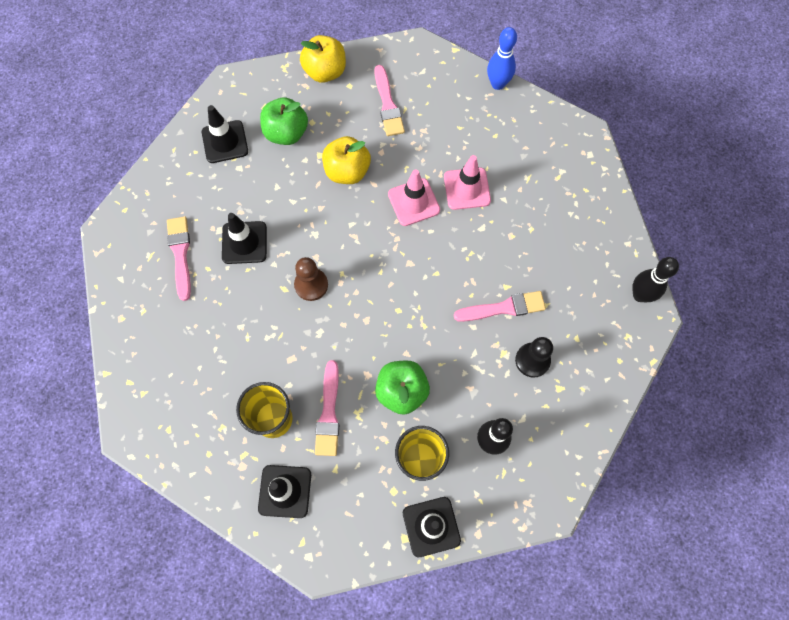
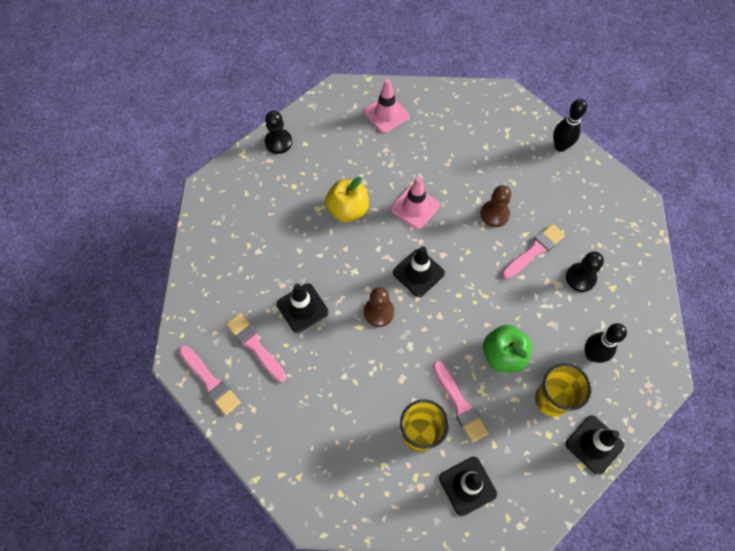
camera: 30 degrees left, 5 degrees down
black traffic cone [202,105,248,163] -> black traffic cone moved to [393,246,445,297]
green apple [260,97,308,145] -> none
yellow apple [300,35,346,83] -> black pawn [265,111,292,154]
pink brush [374,65,405,136] -> pink brush moved to [179,345,241,415]
pink traffic cone [444,155,491,210] -> pink traffic cone moved to [364,79,409,133]
blue bowling pin [487,27,517,90] -> none
black bowling pin [632,257,679,302] -> black bowling pin moved to [553,99,587,152]
none -> brown pawn [481,185,511,227]

